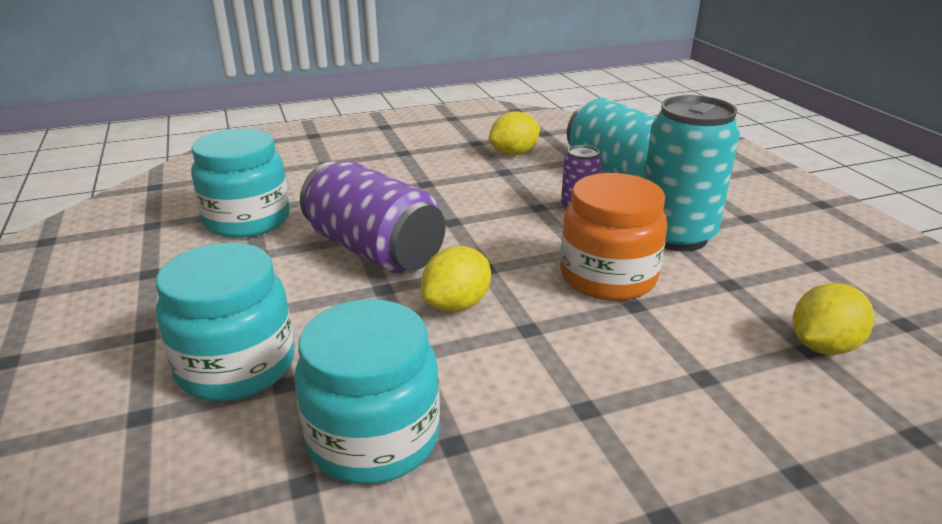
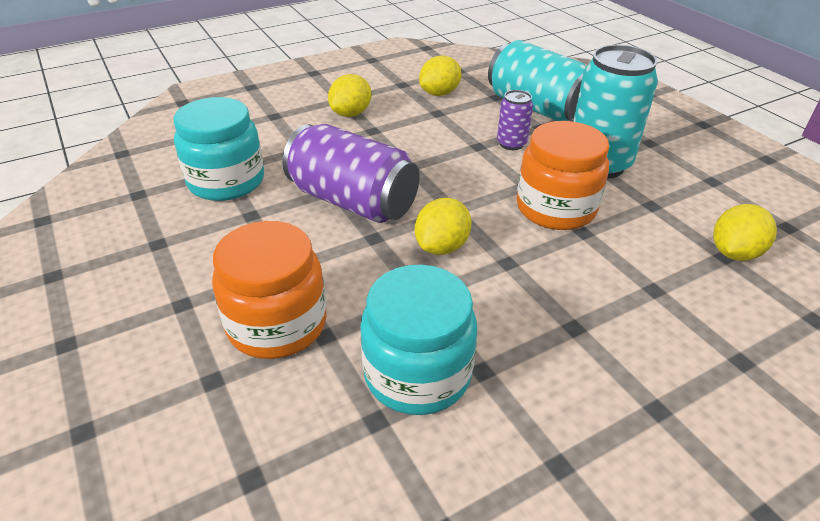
camera: 10 degrees left, 10 degrees up
turquoise jar [156,243,294,401] -> orange jar [212,221,327,359]
none -> yellow lemon [328,74,371,117]

